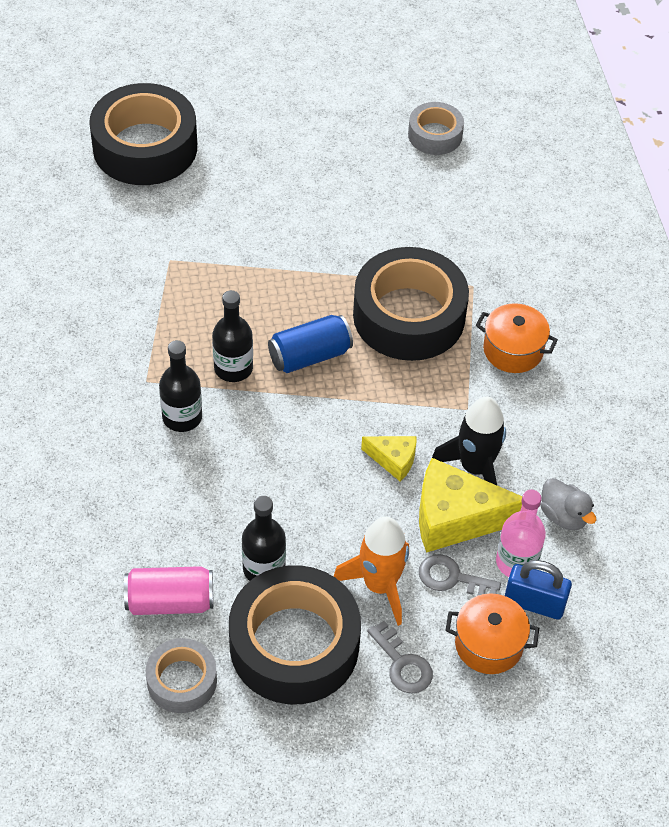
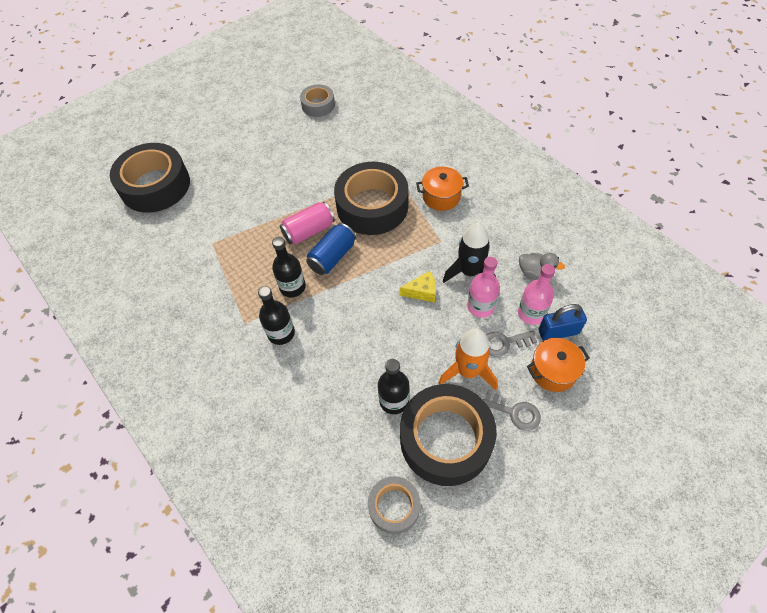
camera: 25 degrees left, 5 degrees up
pink can [124,566,213,615] -> pink can moved to [280,202,335,245]
yellow cheese [419,458,522,553] -> pink bottle [467,257,500,318]

